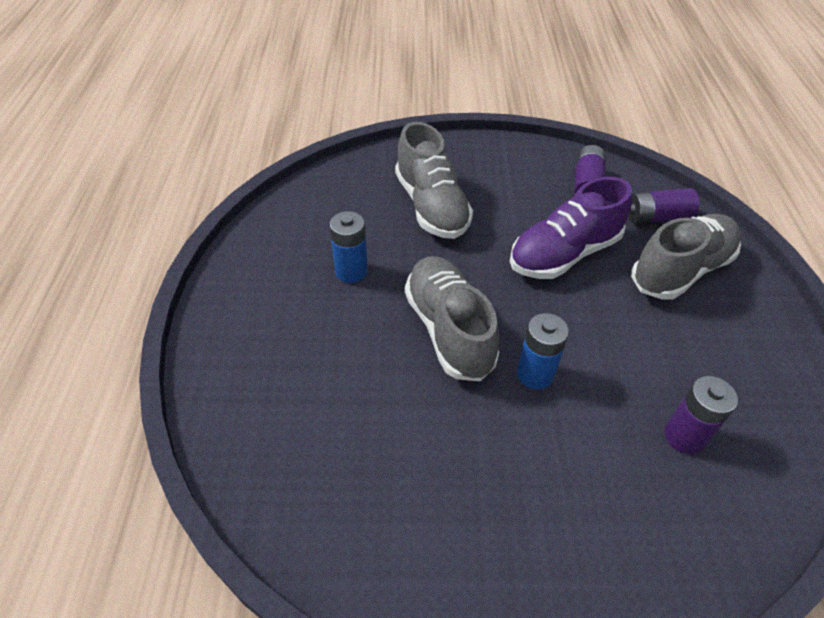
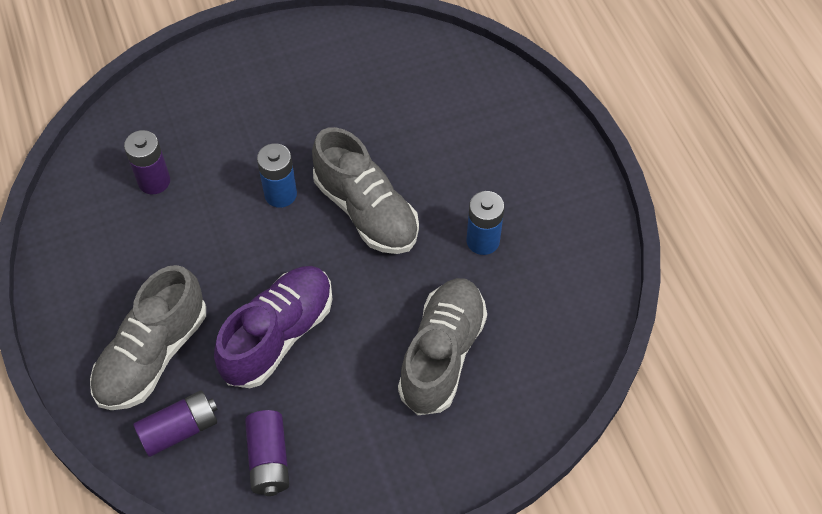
camera: 160 degrees right, 10 degrees up
grey shoe [395,122,473,239] -> grey shoe turned 60 degrees clockwise [398,278,487,415]

